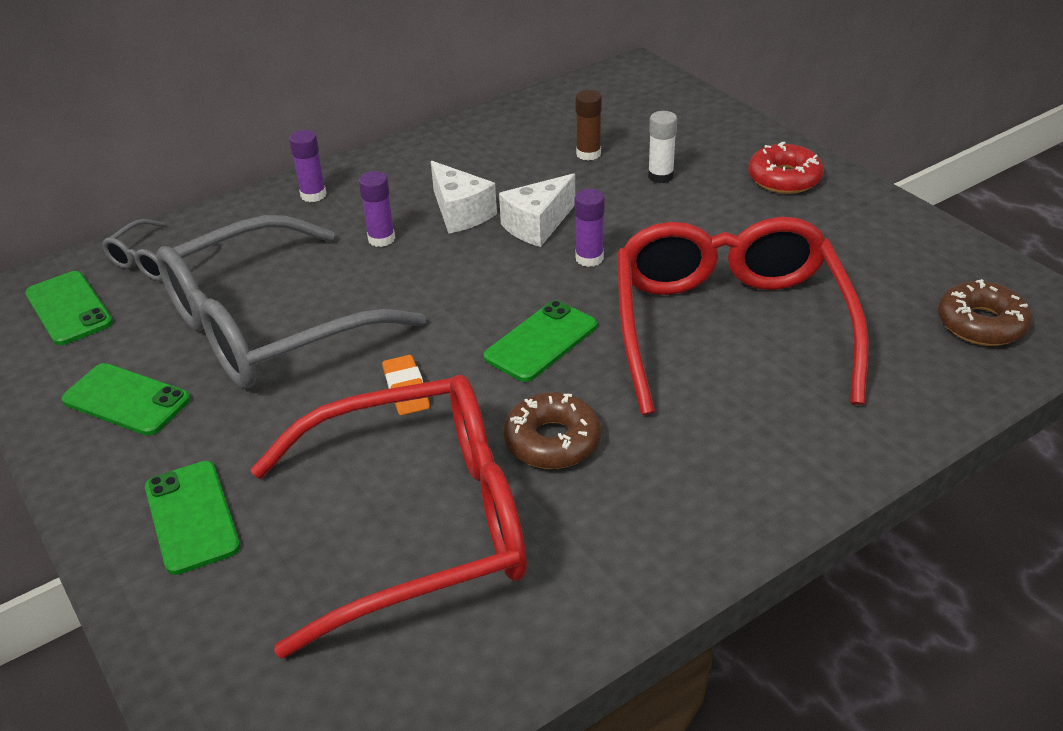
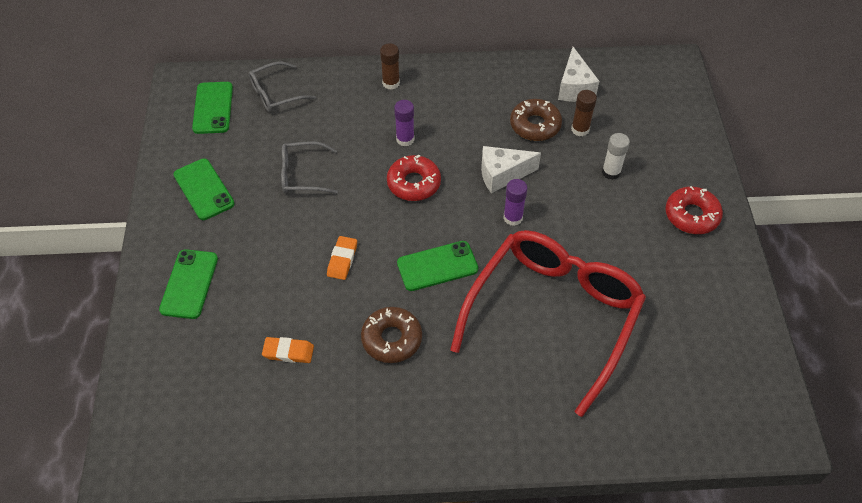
camera: 30 degrees right, 15 degrees up
grey glasses [156,215,426,389] -> grey glasses [281,141,338,194], size x0.44
red glasses [251,375,527,659] -> orange eraser [262,337,314,363]
purple glue stick [289,130,327,202] -> brown glue stick [380,43,400,90]
white cheese [431,160,497,233] -> white cheese moved to [558,47,599,102]
brown donut [938,279,1032,346] -> brown donut moved to [510,99,562,141]
none -> red donut [387,155,441,201]

